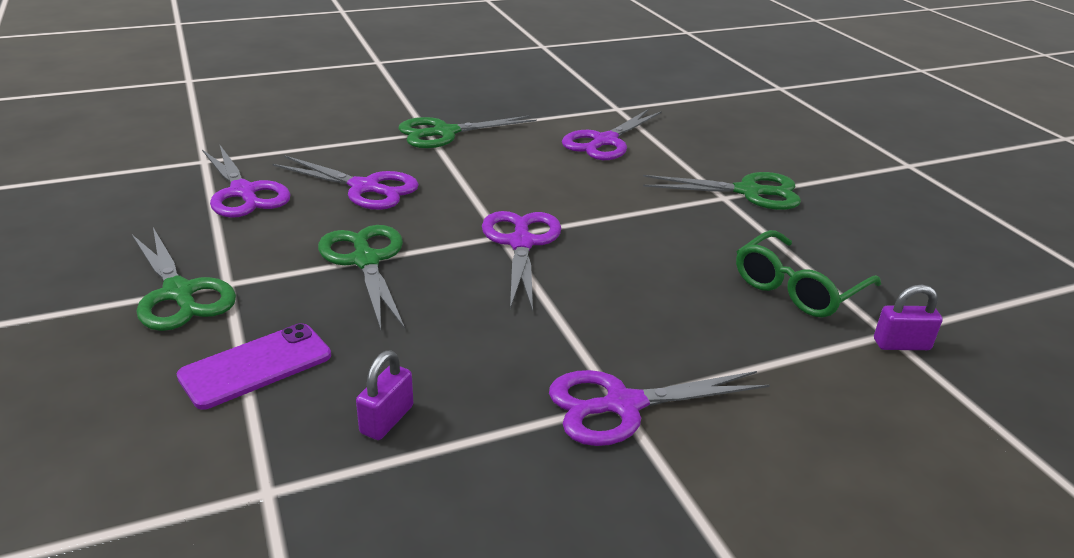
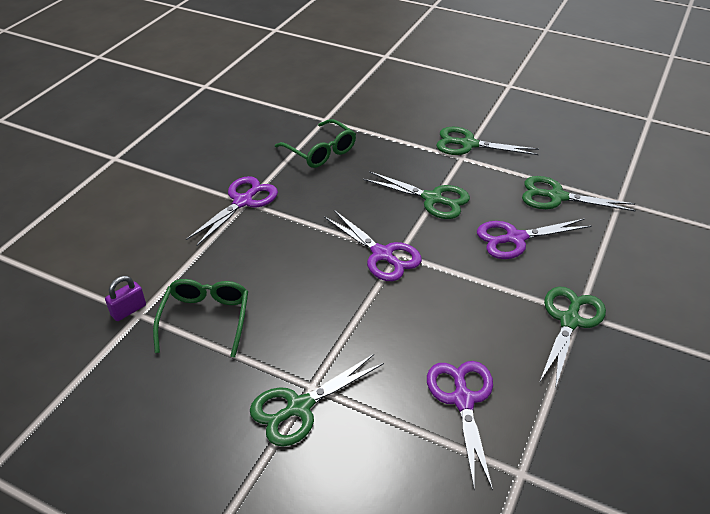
camera: 140 degrees right, 10 degrees up
purple phone [177,323,331,410] -> none
purple scissors [202,144,291,218] -> green scissors [522,176,636,212]
purple padlock [356,350,413,440] -> green glasses [275,119,356,168]

